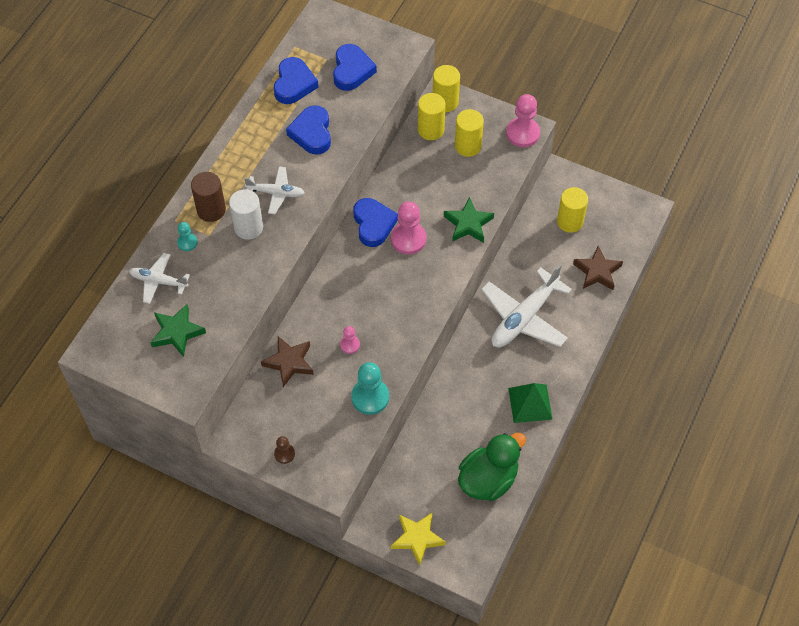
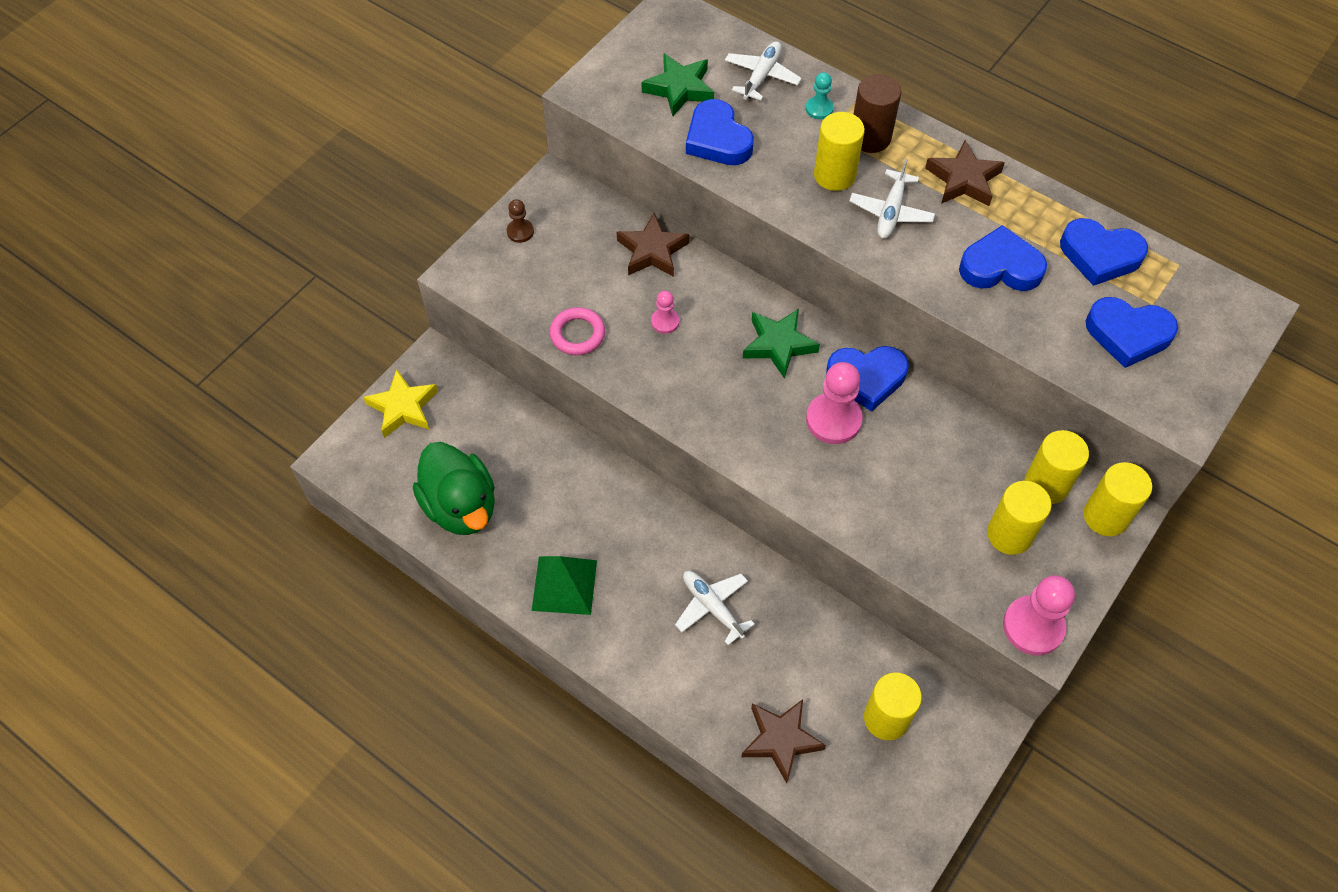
camera: 100 degrees right, 0 degrees up
white cylinder [229,189,263,240] -> yellow cylinder [814,112,865,191]
turquoise pawn [351,362,389,415] -> pink ring [550,307,605,355]
green star [444,197,494,243] -> green star moved to [743,309,820,379]
white plane [481,264,572,348] -> white plane [675,571,755,645], size x0.55
none -> blue heart [686,99,754,165]
none -> brown star [925,140,1005,206]

